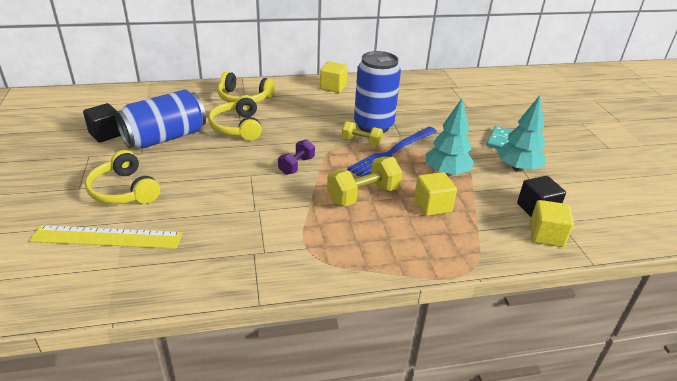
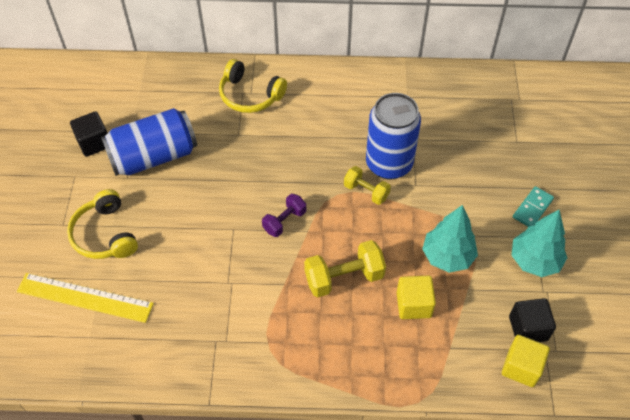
camera: 15 degrees right, 20 degrees up
yellow headphones [208,95,262,141] -> none
yellow cube [320,61,348,93] -> none
blue fork [347,127,437,177] -> none

